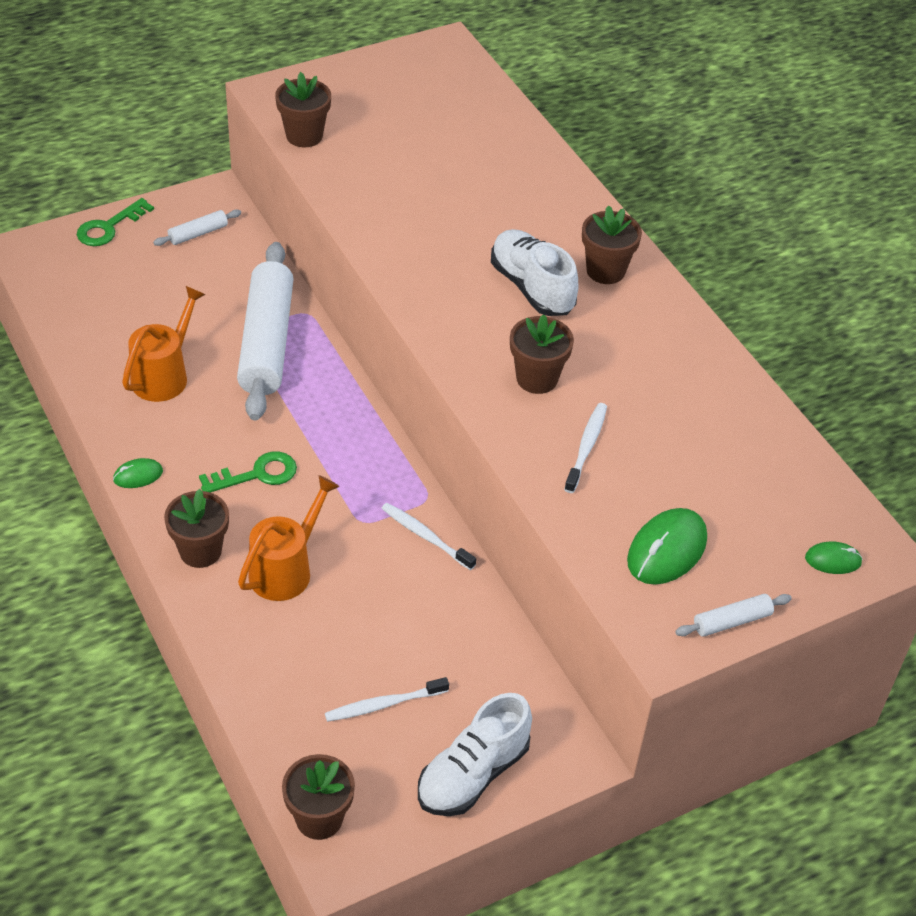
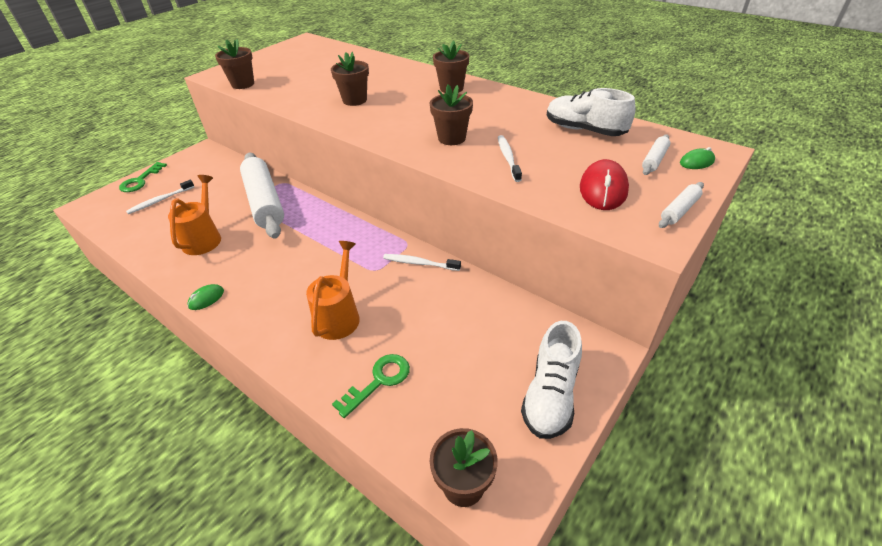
camera: 20 degrees left, 5 degrees down
white rolling pin [153,209,241,246] -> white rolling pin moved to [642,134,670,175]
brown flower pot [164,489,229,568] -> brown flower pot moved to [331,52,369,106]
green key [199,451,297,493] -> green key moved to [332,354,410,418]
white toothbrush [325,677,449,722] -> white toothbrush moved to [126,180,194,214]
white shoe [491,229,578,316] -> white shoe moved to [547,88,636,136]
green mouse [627,508,707,585] -> red mouse [580,159,629,210]

